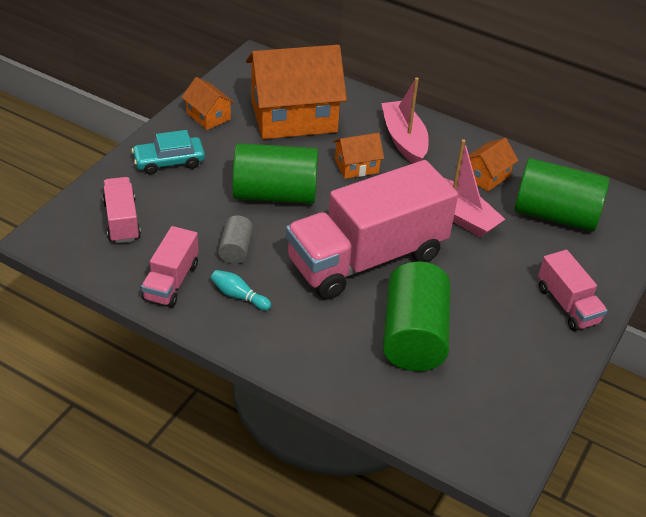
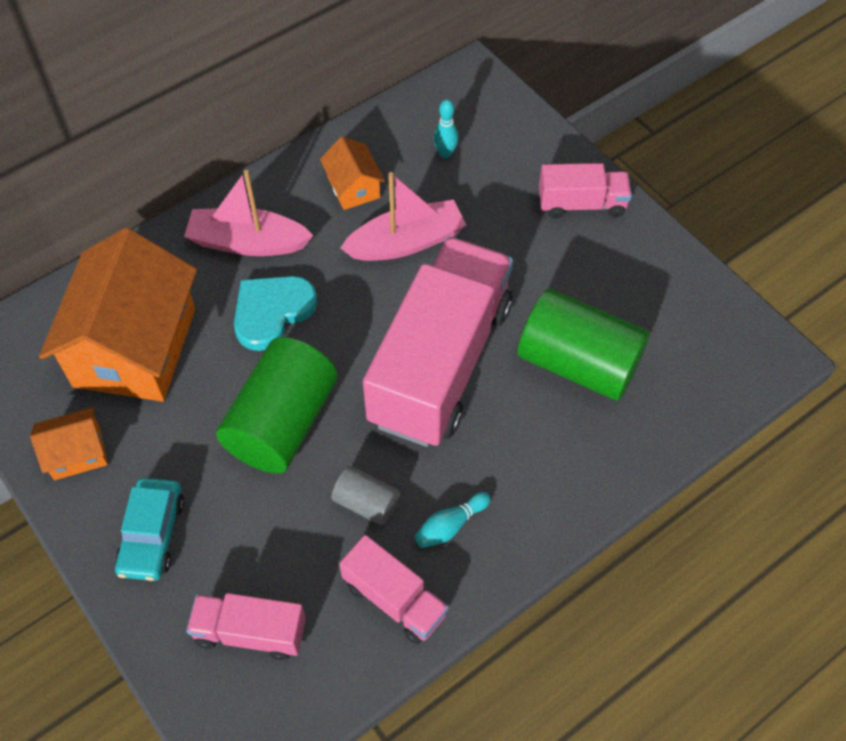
camera: 65 degrees left, 15 degrees up
pink truck [286,160,458,300] -> pink truck turned 150 degrees counterclockwise [363,237,513,447]
orange house [333,133,384,179] -> turquoise heart [234,276,317,351]
green cylinder [514,158,610,231] -> turquoise bowling pin [434,100,459,158]

